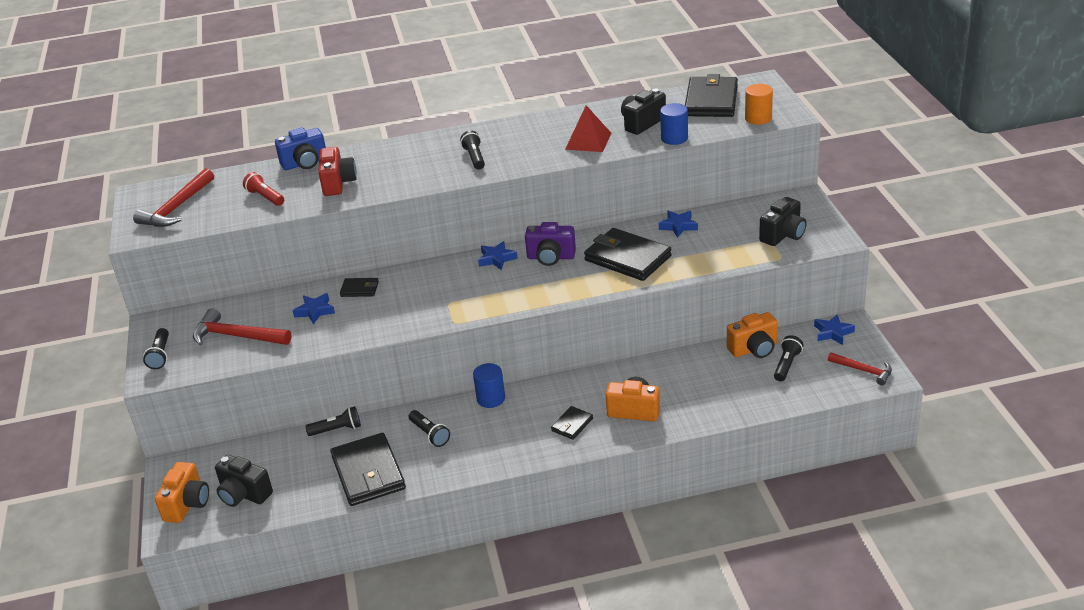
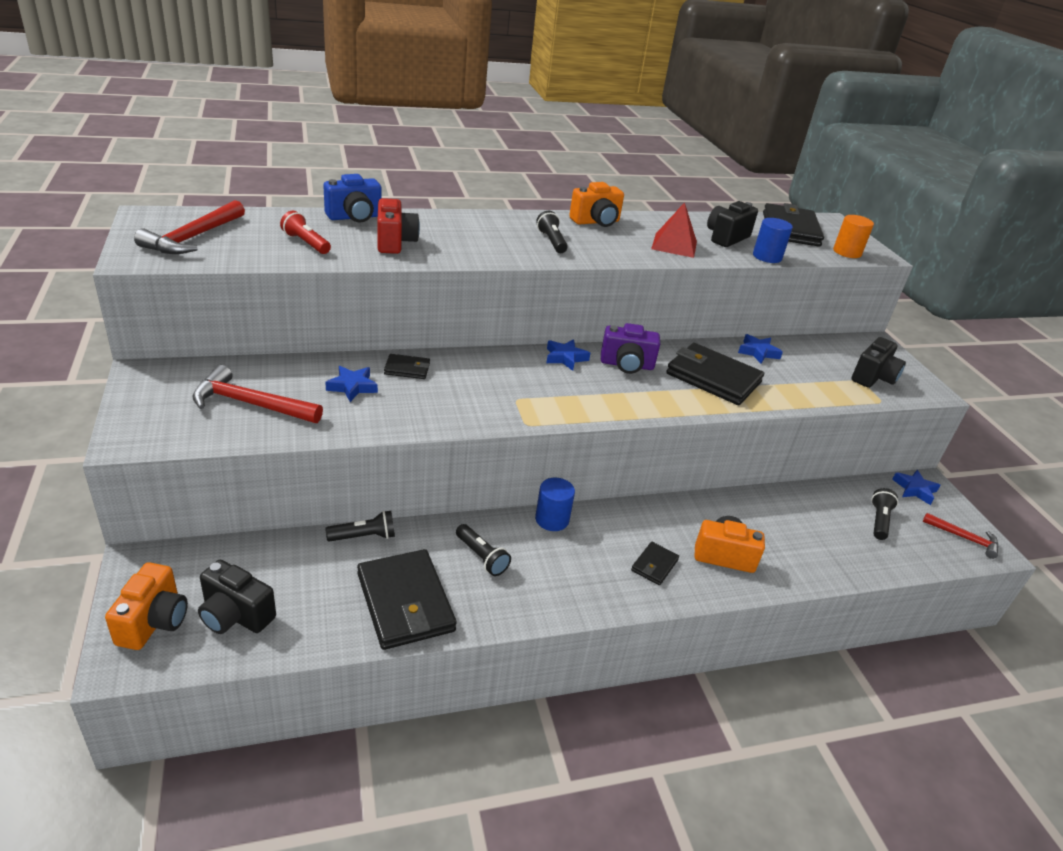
camera: 10 degrees left, 0 degrees up
black flashlight [143,328,169,369] -> none
orange camera [727,312,778,358] -> orange camera moved to [569,182,624,227]

